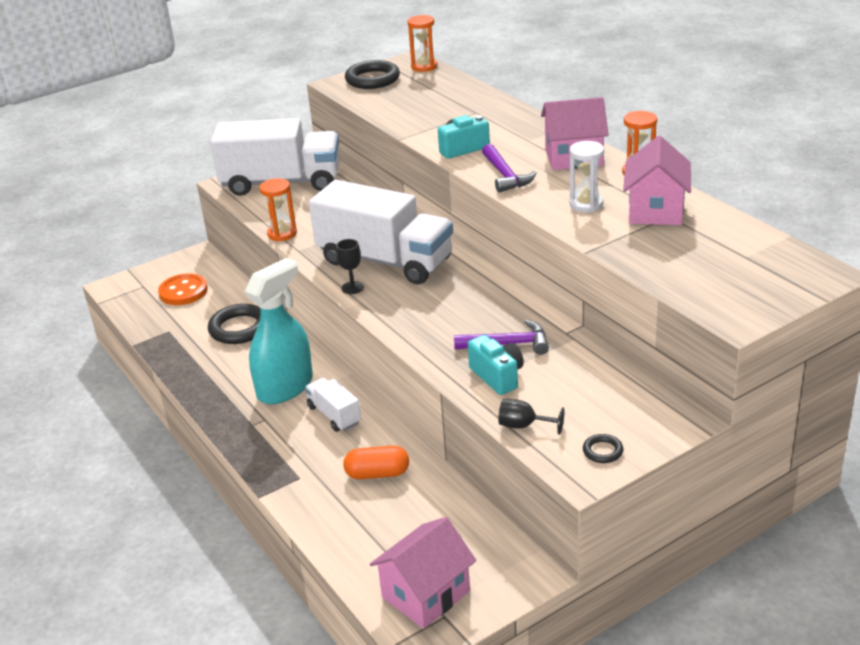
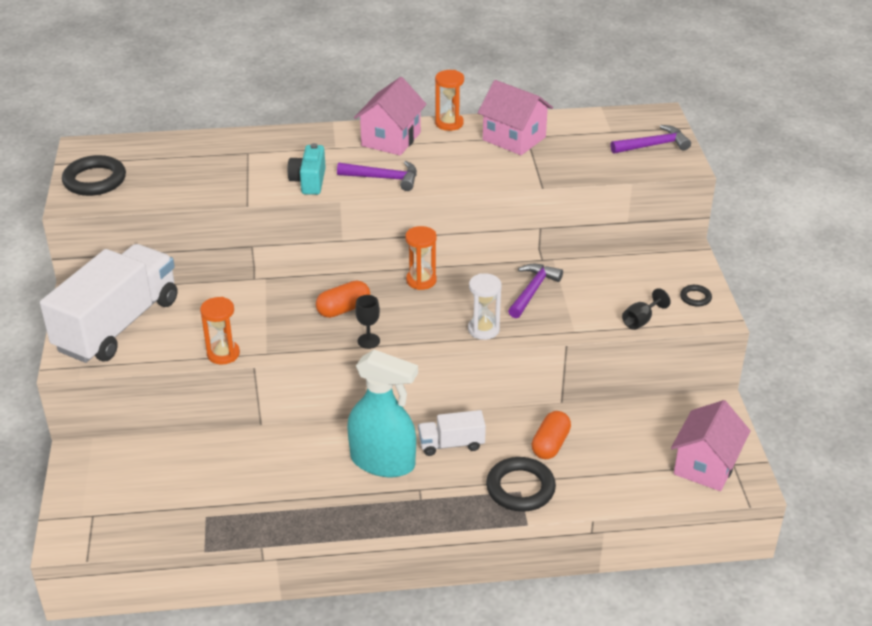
camera: 65 degrees left, 5 degrees up
orange button [158,273,208,305] -> none
black ring [208,304,261,344] -> black ring moved to [486,457,556,512]
turquoise spray bottle [245,258,313,404] -> turquoise spray bottle turned 135 degrees clockwise [347,350,418,477]
white truck [309,180,453,284] -> orange capsule [316,280,370,318]
pink house [370,517,476,629] -> pink house turned 45 degrees clockwise [671,400,751,491]
orange hourglass [407,15,437,72] -> orange hourglass moved to [405,226,437,290]
turquoise camera [468,335,524,395] -> none
white hourglass [570,141,604,212] -> white hourglass moved to [468,273,502,340]
none -> purple hammer [611,125,691,154]

